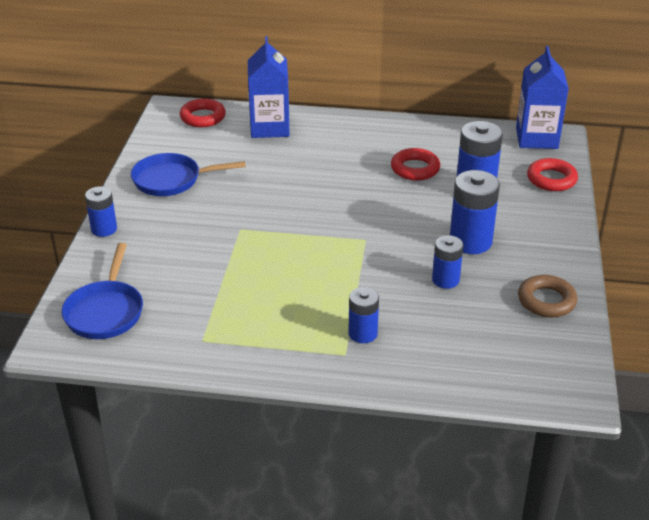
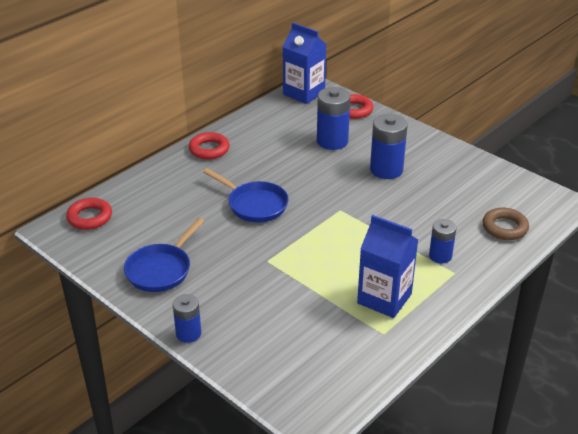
camera: 55 degrees left, 0 degrees up
blue pan [62,243,143,339] -> blue pan moved to [203,168,289,222]
blue carton [248,36,290,138] -> blue carton moved to [357,215,418,318]
red ring [391,148,440,181] -> red ring moved to [189,132,230,159]
blue battery [432,235,463,289] -> none
brown ring [518,275,577,317] -> brown ring moved to [482,207,529,240]

